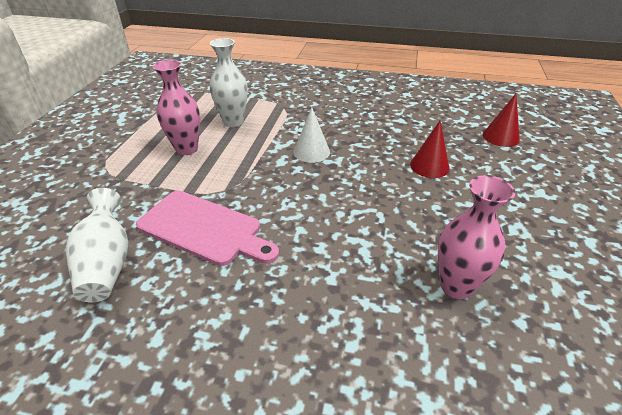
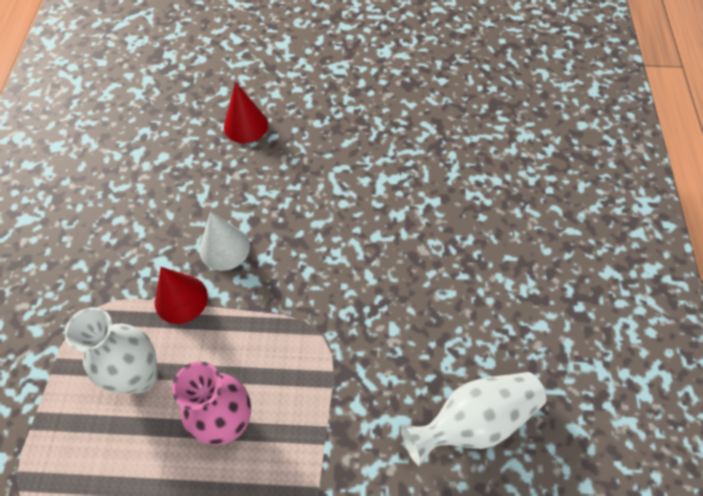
camera: 100 degrees left, 20 degrees up
pink cutting board [136,191,279,266] -> none
pink vase [438,175,515,299] -> none
red cone [483,94,520,147] -> red cone moved to [155,267,208,324]

